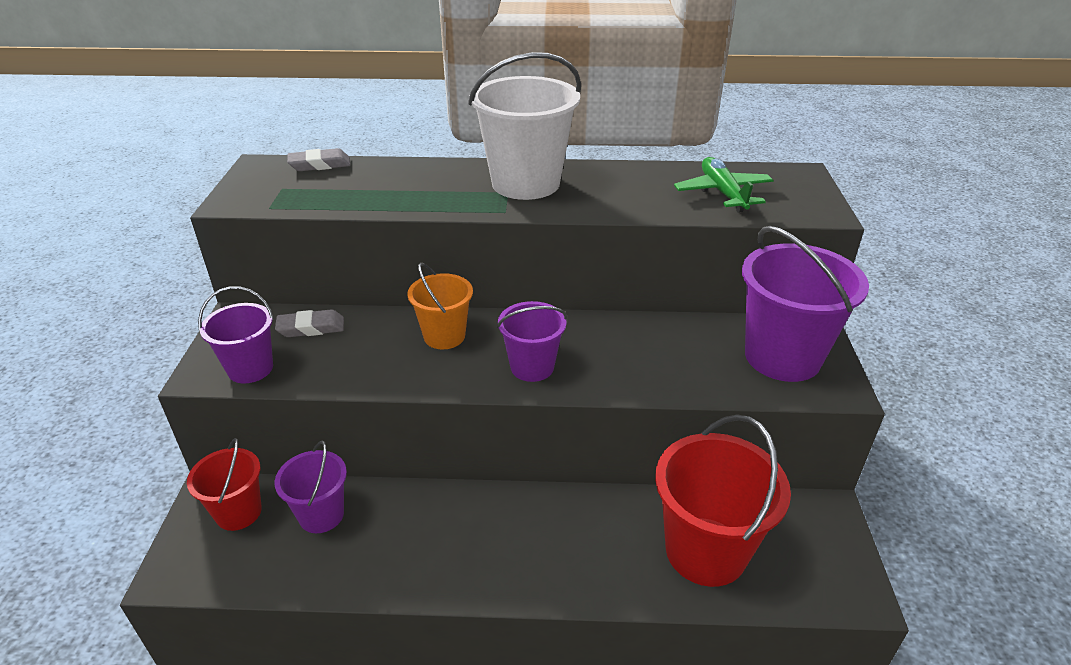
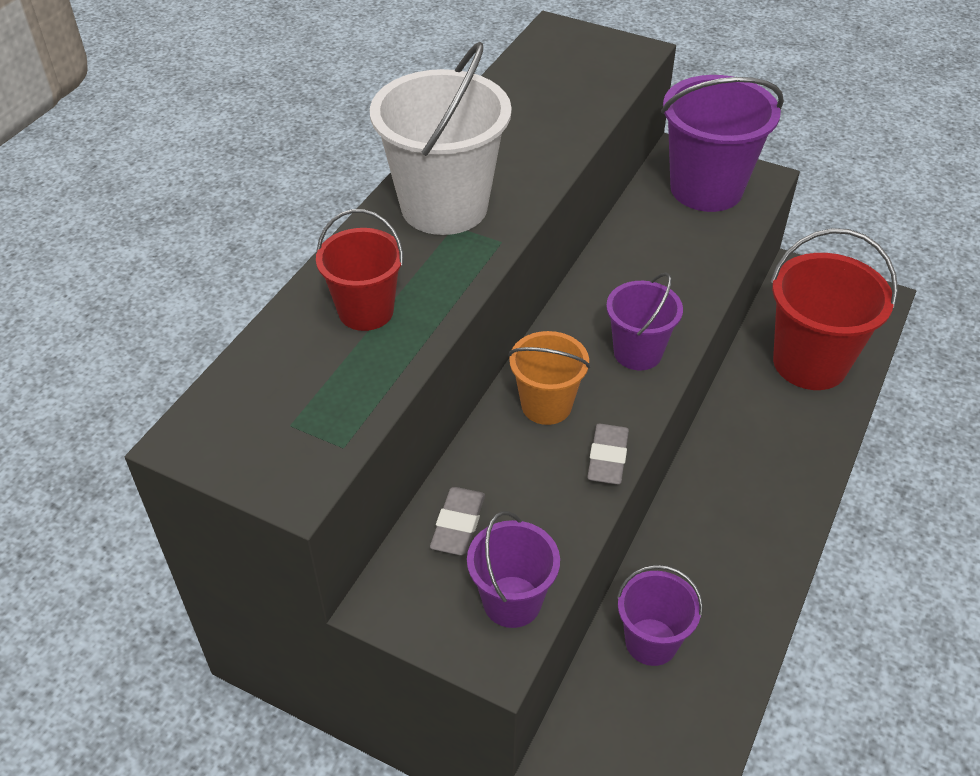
camera: 65 degrees left, 10 degrees up
red bucket [187,438,262,531] -> red bucket moved to [316,209,404,331]
grey eraser [287,148,350,171] -> grey eraser moved to [587,424,629,485]
green plane [674,157,774,213] -> none

